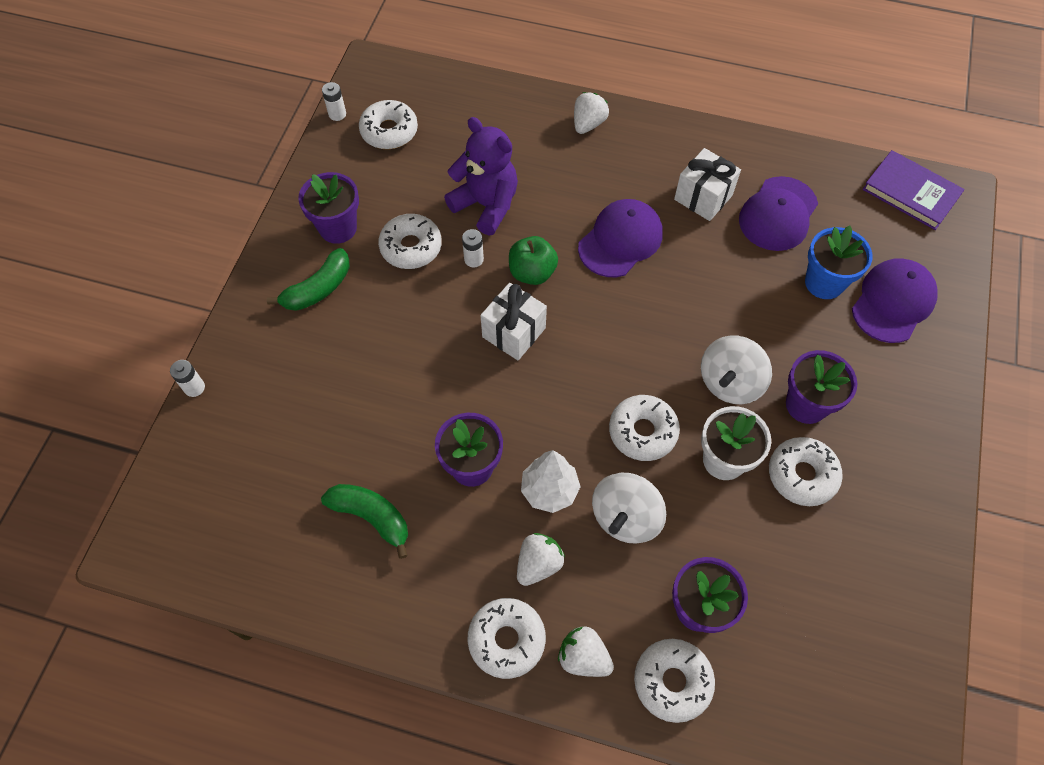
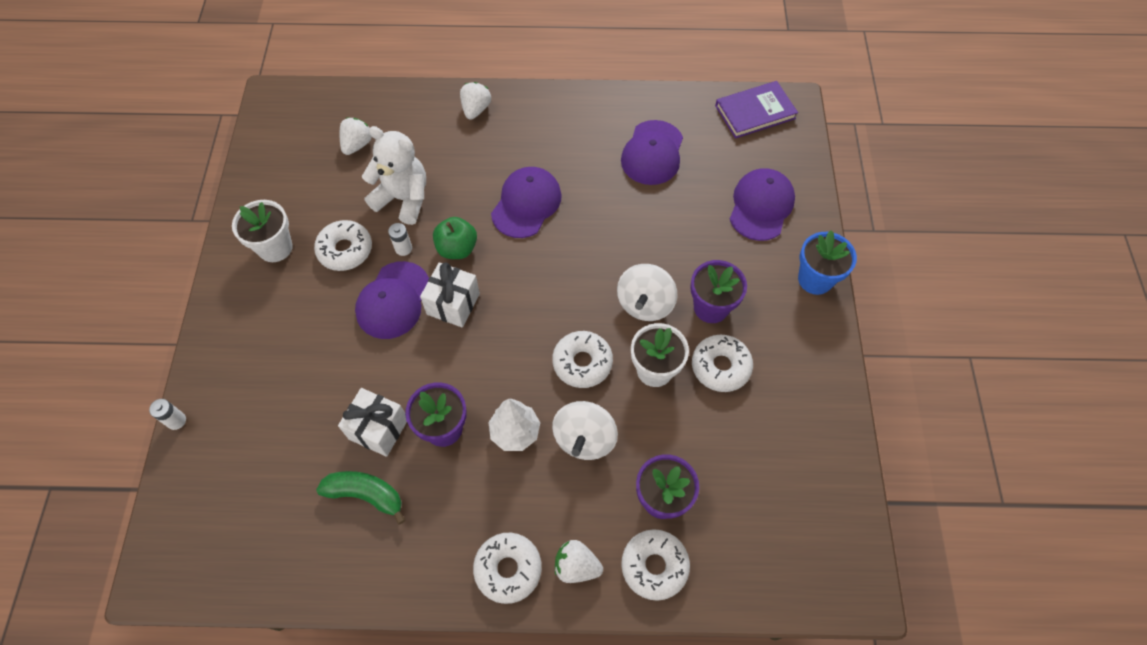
camera: 15 degrees left, 0 degrees up
green banana [267,248,350,311] -> none
purple flower pot [298,172,359,244] -> white flower pot [232,200,293,262]
white battery [322,82,346,121] -> none
white donut [359,100,418,149] -> none
purple teddy bear [444,117,518,235] -> white teddy bear [362,126,426,225]
white strawberry [517,533,565,586] -> white strawberry moved to [340,117,372,155]
white gift [674,148,741,221] -> white gift moved to [338,388,407,457]
blue flower pot [805,226,873,299] -> blue flower pot moved to [798,230,857,295]
purple book [863,150,965,230] -> purple book turned 45 degrees counterclockwise [715,81,798,138]
none -> purple cap [355,261,429,339]

